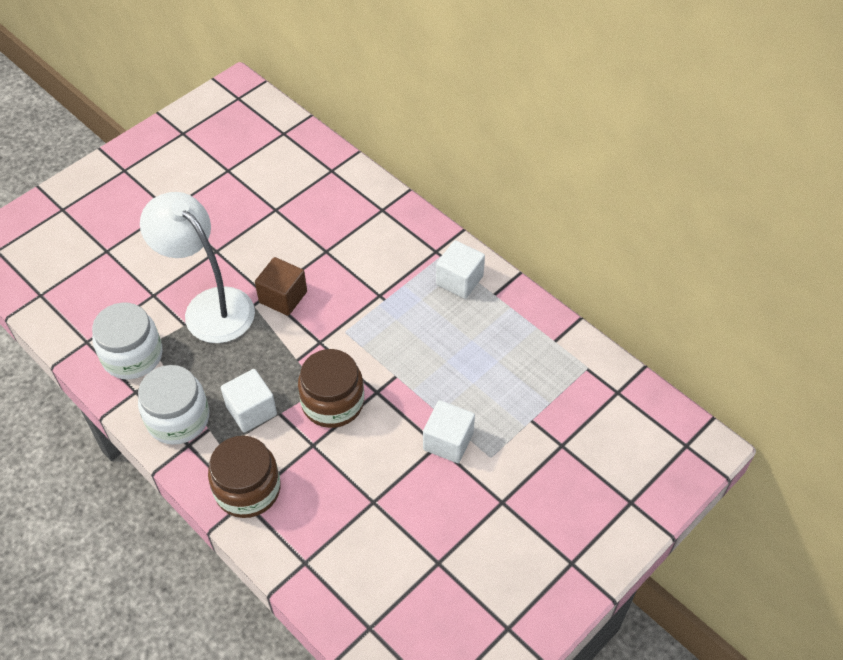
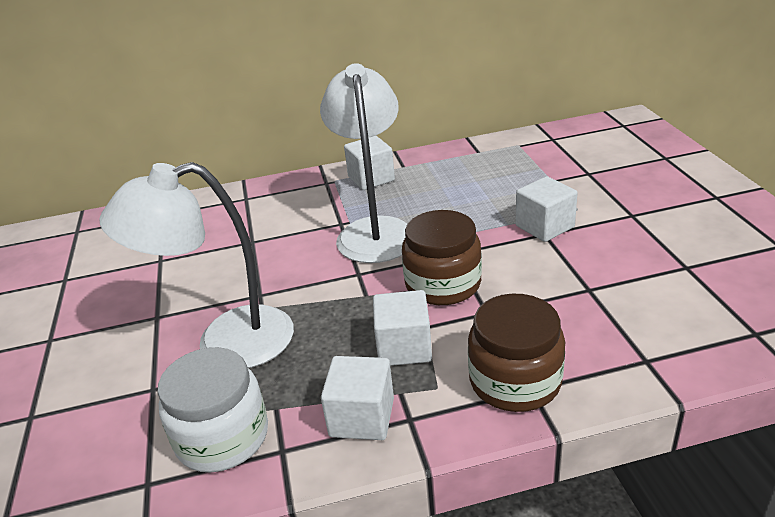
camera: 55 degrees left, 20 degrees down
white jar [138,365,209,445] -> white cube [321,356,394,440]
brown cube [255,257,307,316] -> none
none -> white lamp [320,63,408,263]

